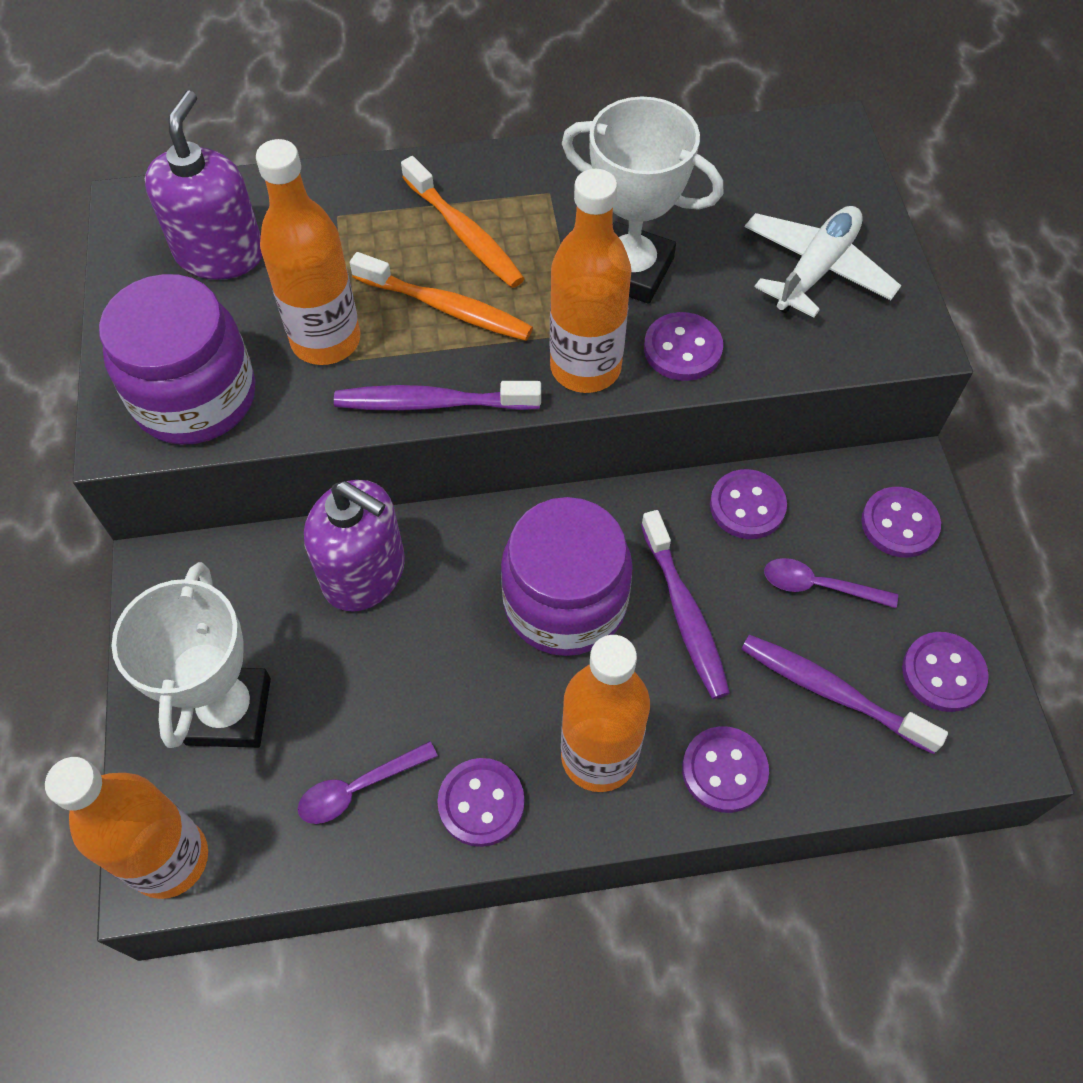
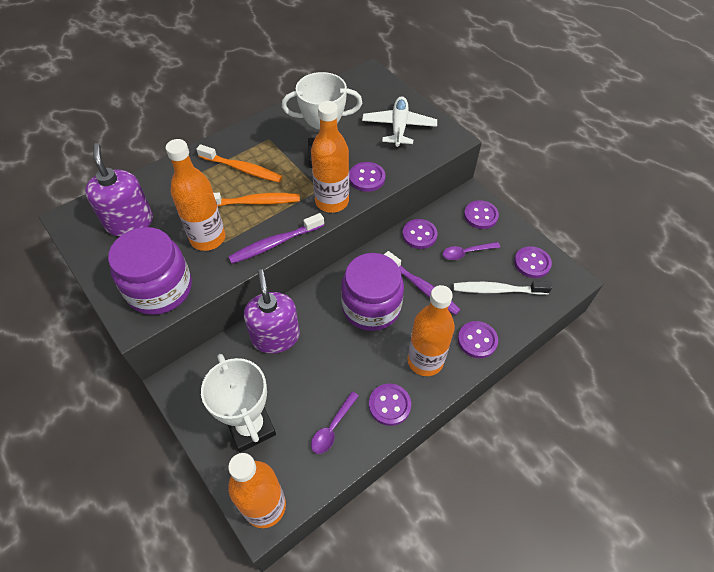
camera: 30 degrees left, 5 degrees down
purple soap dispenser [304,480,405,612] -> purple soap dispenser turned 105 degrees counterclockwise [244,269,300,354]
purple toothbrush [741,635,948,754] -> white toothbrush [453,281,552,295]

